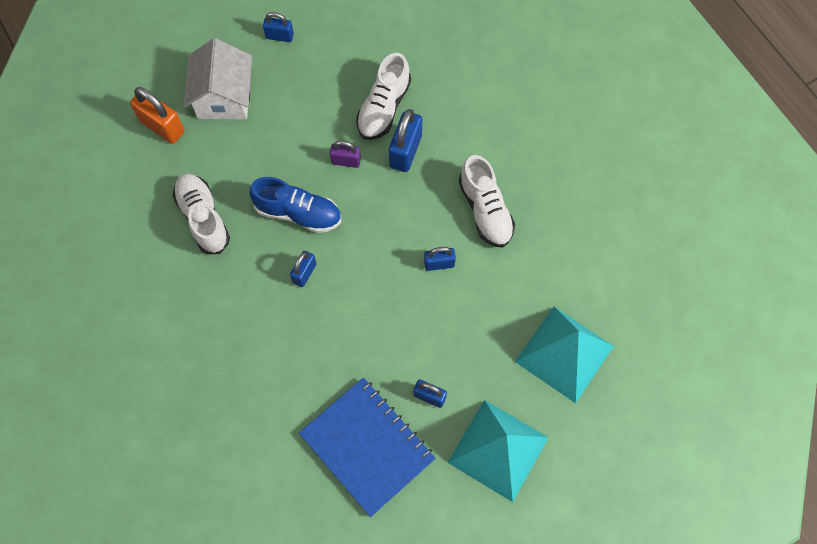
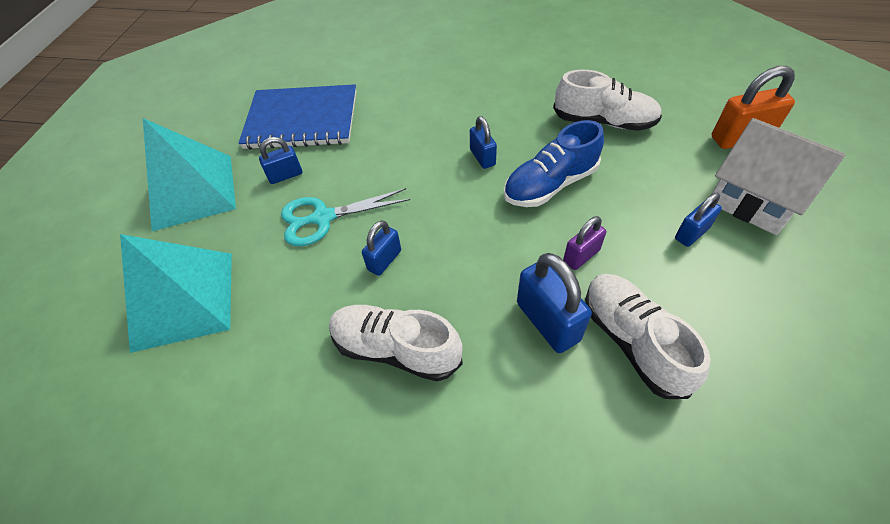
camera: 135 degrees right, 15 degrees down
blue padlock [263,12,294,42] -> blue padlock moved to [675,193,722,247]
none -> turquoise scissors [281,188,410,246]

